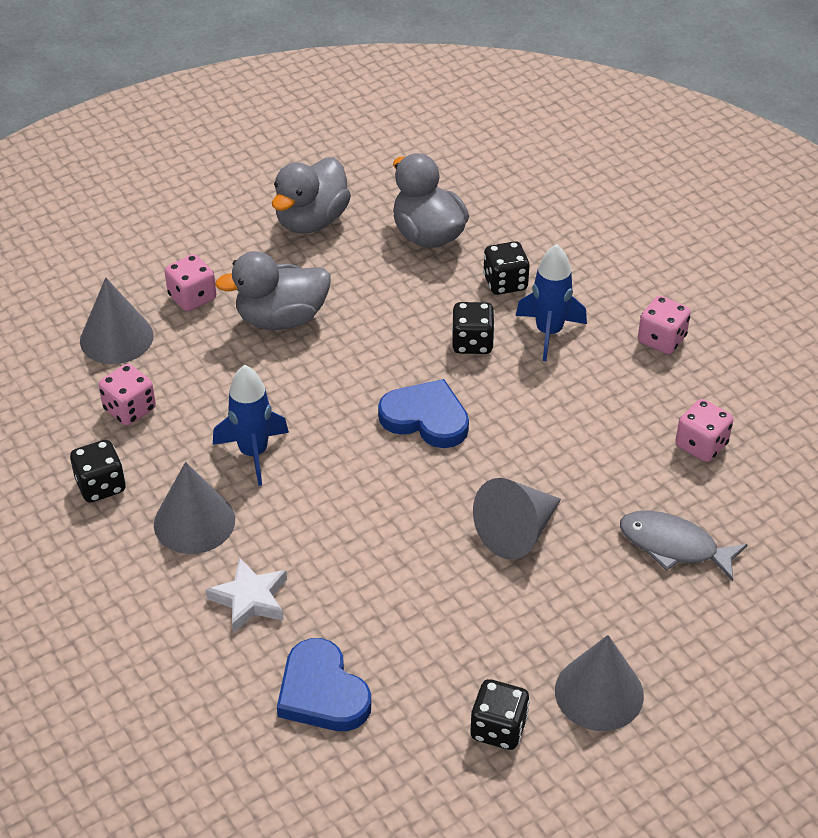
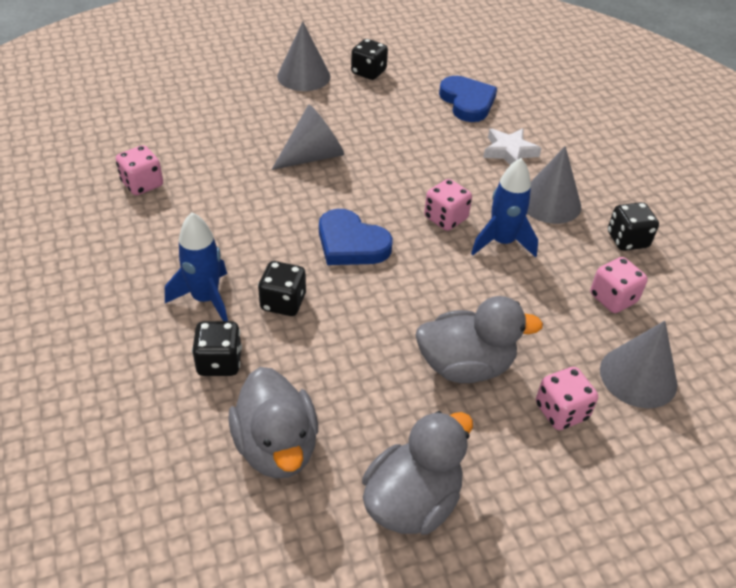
camera: 170 degrees left, 0 degrees up
grey fish [620,510,748,581] -> none
pink dice [638,296,691,354] -> pink dice moved to [424,179,472,231]

